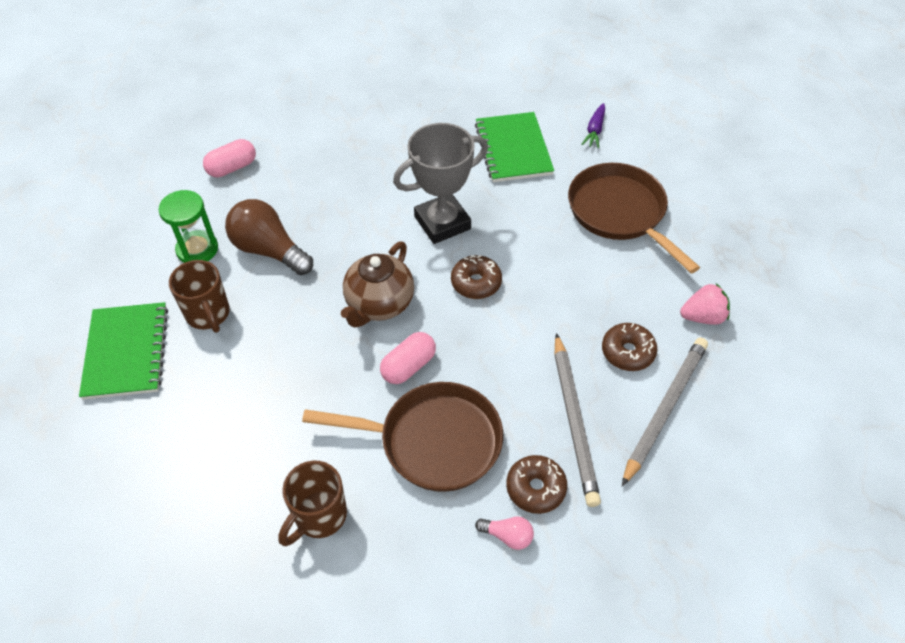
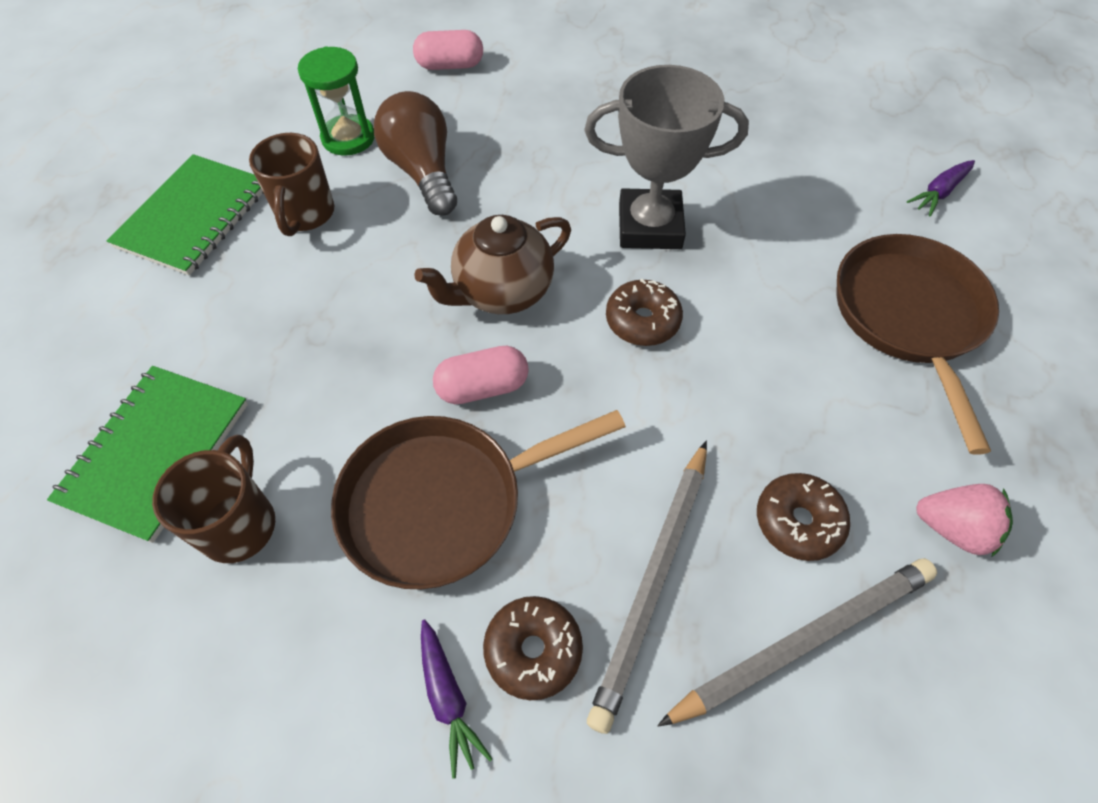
camera: 30 degrees right, 5 degrees up
brown mug [278,461,347,546] -> brown mug turned 120 degrees clockwise [152,435,275,563]
brown pan [302,382,503,492] -> brown pan turned 120 degrees clockwise [331,410,626,590]
green notebook [475,112,554,182] -> green notebook moved to [47,366,248,543]
pink light bulb [475,516,534,550] -> purple carrot [421,619,493,779]

